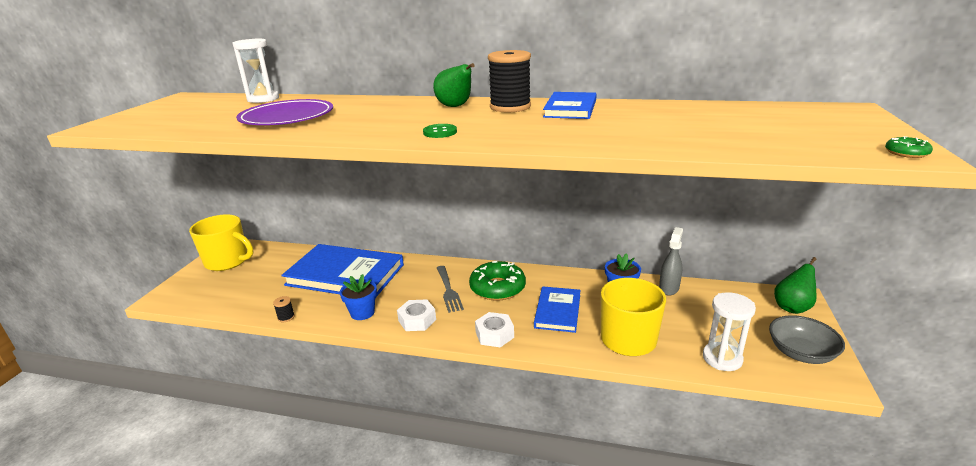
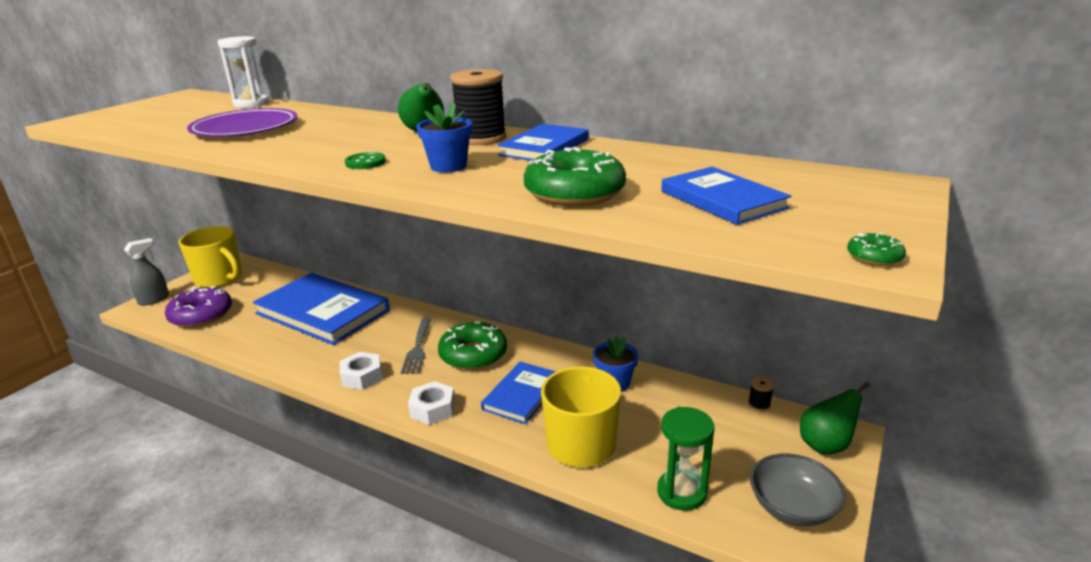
camera: 15 degrees right, 0 degrees up
black spool [273,296,295,322] -> black spool moved to [748,377,774,412]
blue flower pot [340,274,377,320] -> blue flower pot moved to [416,103,472,173]
grey spray bottle [659,227,683,295] -> grey spray bottle moved to [124,238,169,306]
white hourglass [703,292,756,371] -> green hourglass [657,407,714,511]
none -> purple donut [165,286,232,328]
none -> green donut [524,147,626,206]
none -> blue book [661,167,791,225]

